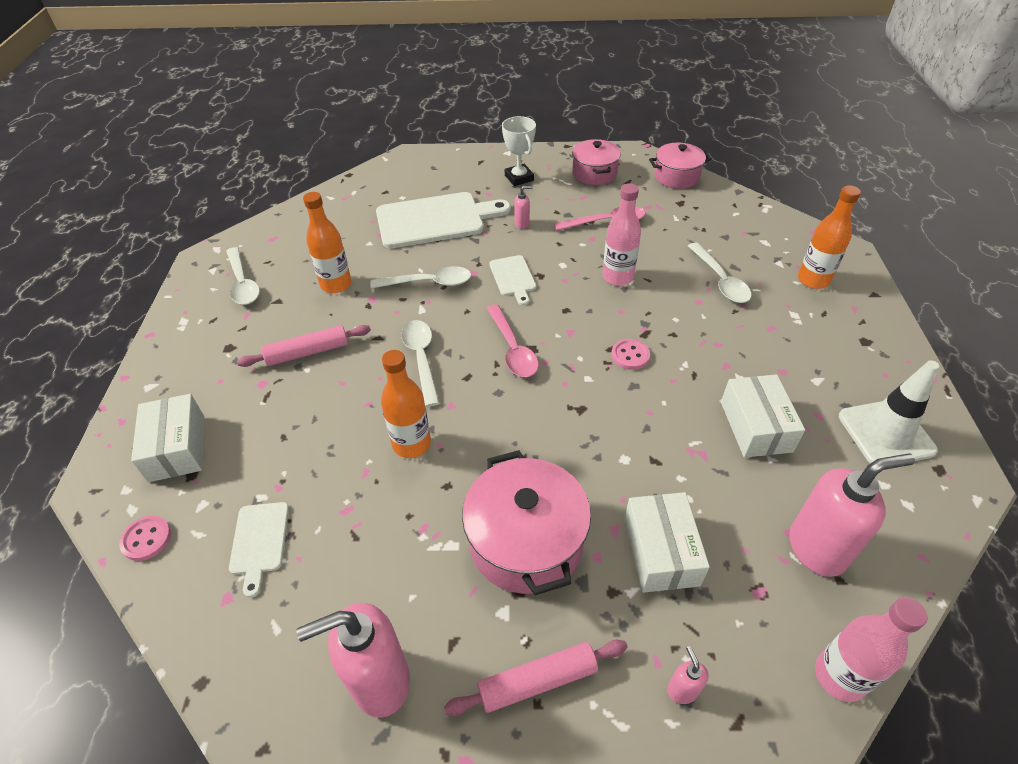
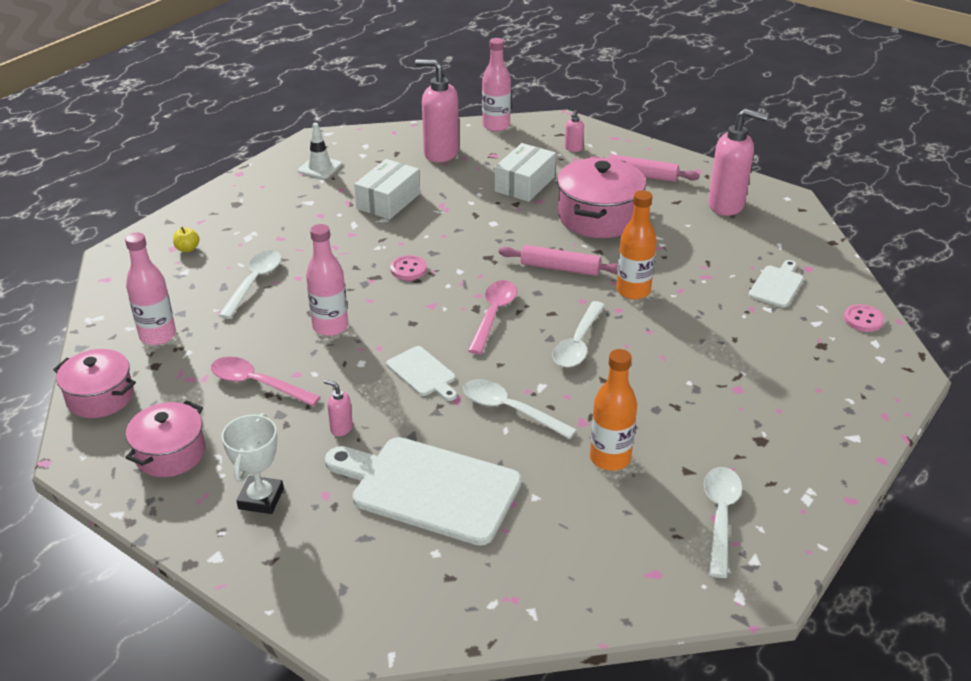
camera: 145 degrees left, 10 degrees down
white box [131,394,204,482] -> none
pink rolling pin [237,325,371,367] -> pink rolling pin moved to [499,245,618,276]
white cutting board [489,255,536,305] -> white cutting board turned 120 degrees clockwise [386,346,457,401]
orange bottle [798,185,861,289] -> yellow apple [173,227,199,252]
white traffic cone [839,360,939,464] -> white traffic cone [298,123,342,179], size x0.64
none -> pink bottle [125,232,176,345]

